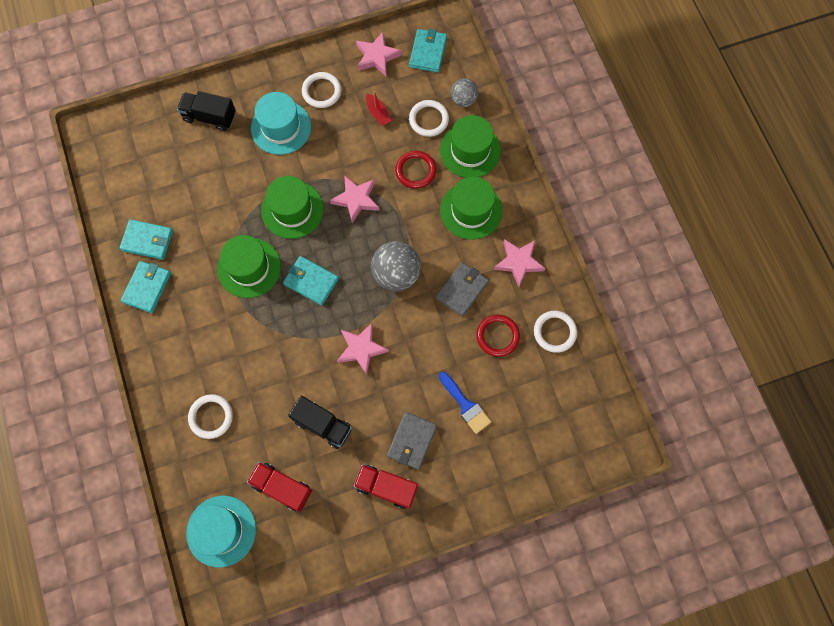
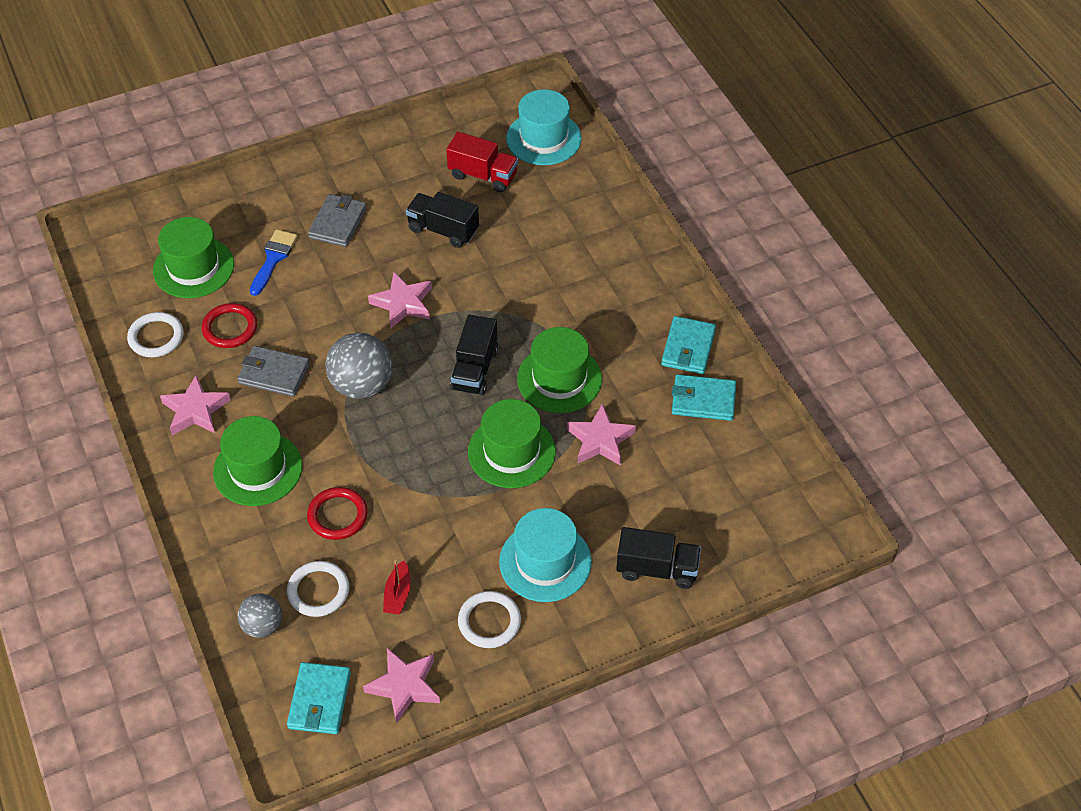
camera: 175 degrees right, 20 degrees down
white ring [188,394,233,439] -> none
turquoise wallet [283,256,339,305] -> black truck [450,315,498,395]
pink star [330,175,379,223] -> pink star moved to [566,404,636,466]
red truck [354,464,418,509] -> none
red boat [366,91,392,126] -> red boat turned 135 degrees counterclockwise [383,560,411,615]
grey wallet [436,262,489,317] -> grey wallet turned 75 degrees clockwise [237,346,310,397]
blue brush [439,372,491,434] -> blue brush turned 60 degrees clockwise [250,229,298,296]
green hat [440,115,501,178] -> green hat moved to [153,217,234,298]

